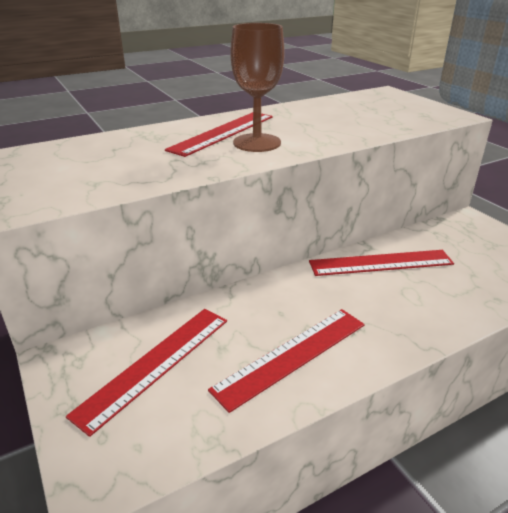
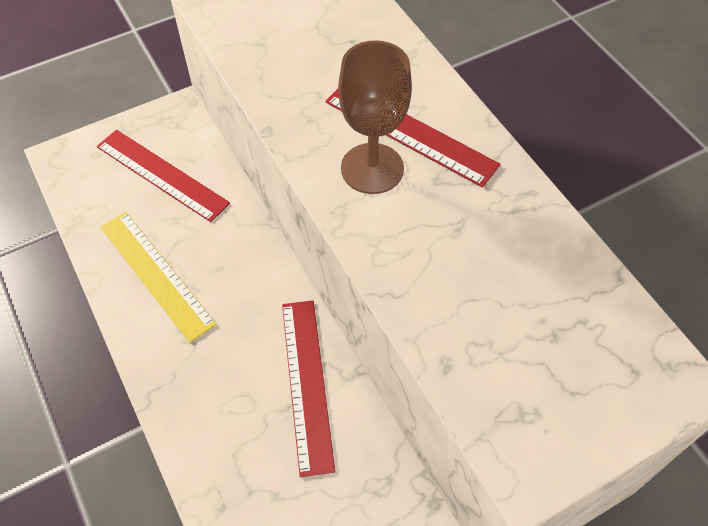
camera: 90 degrees right, 25 degrees up
red ruler [208,309,365,413] -> yellow ruler [100,212,217,343]

